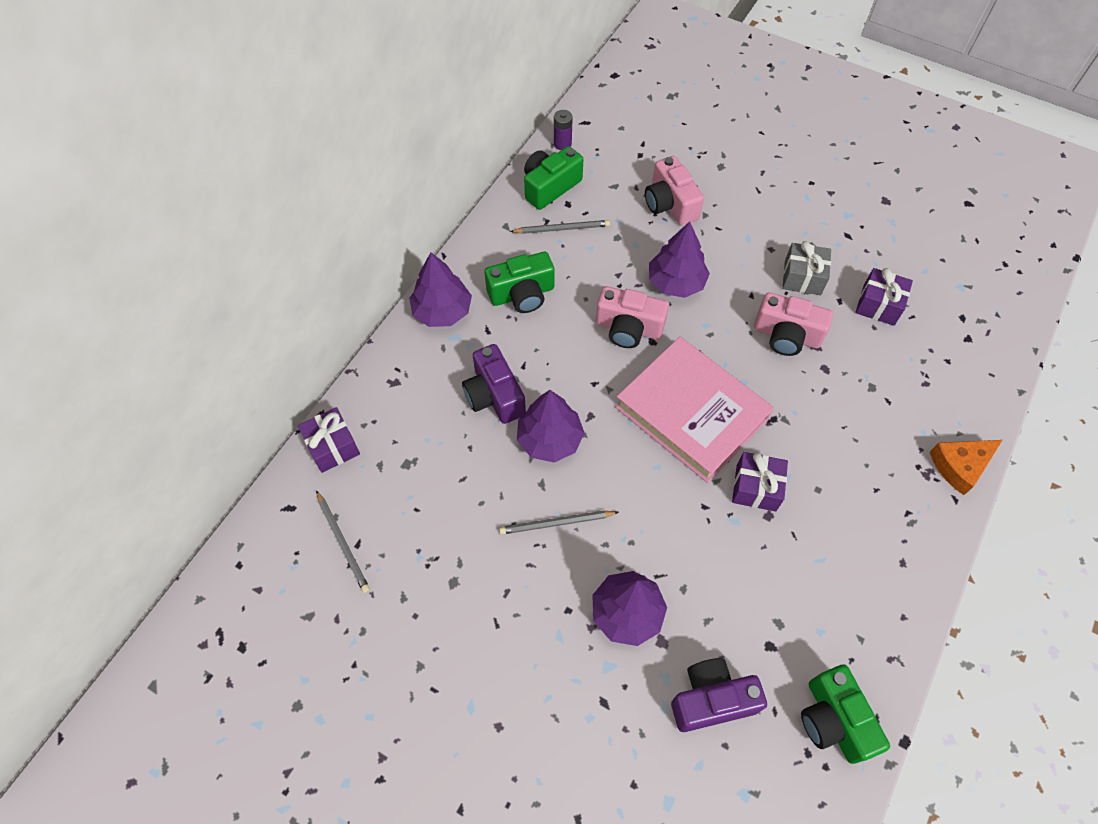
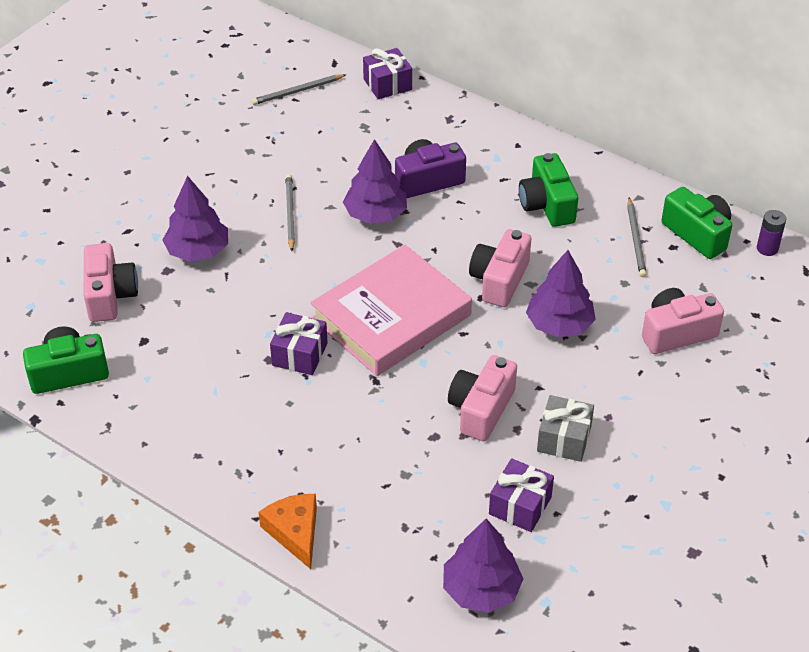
camera: 95 degrees right, 15 degrees down
purple tree [409,252,472,327] -> purple tree moved to [443,518,523,613]
purple camera [671,658,767,732] -> pink camera [84,243,138,322]

